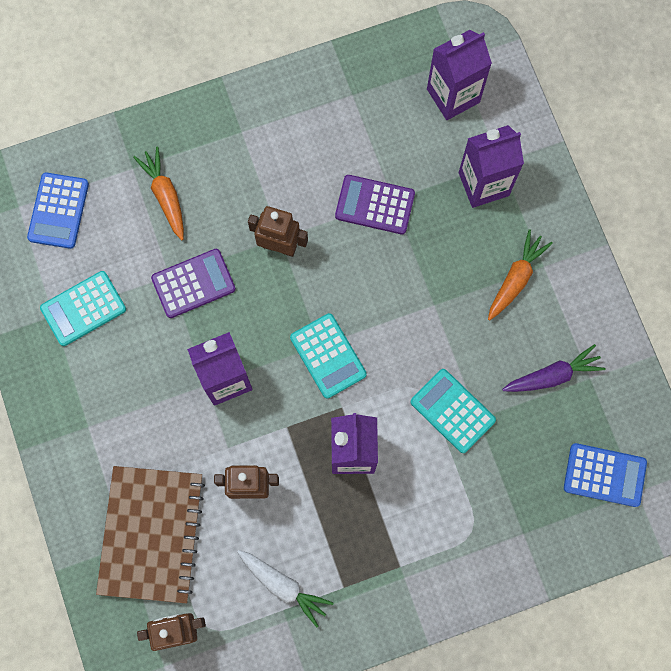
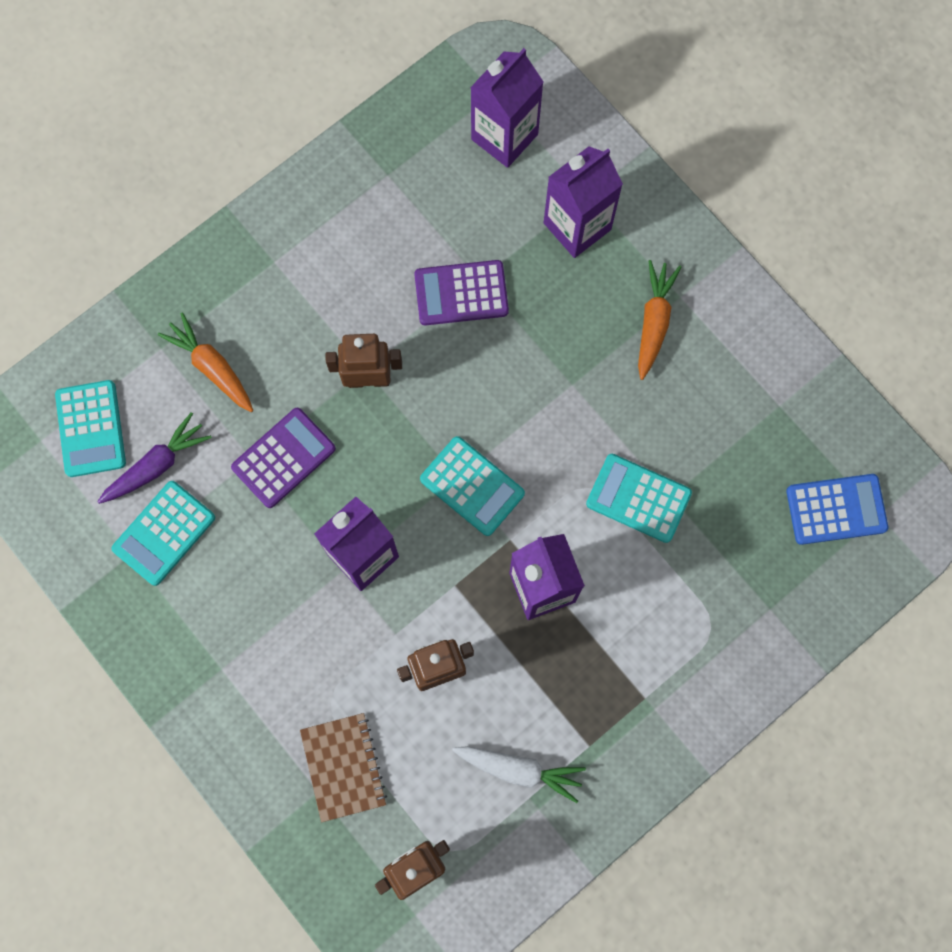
camera: 20 degrees left, 0 degrees up
blue calculator [27,173,89,249] -> turquoise calculator [55,380,126,477]
brown notebook [96,466,205,603] -> brown notebook [300,713,387,822], size x0.59
purple carrot [502,344,606,392] -> purple carrot moved to [97,412,212,504]

